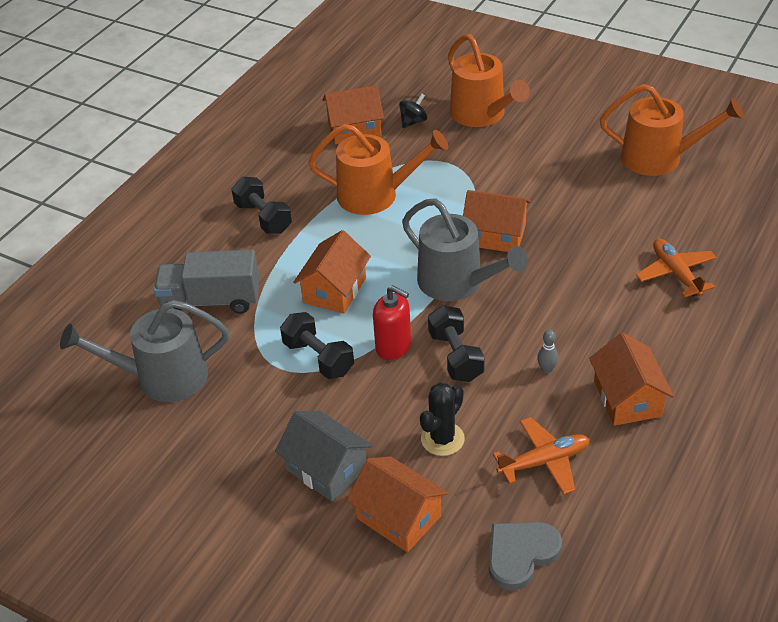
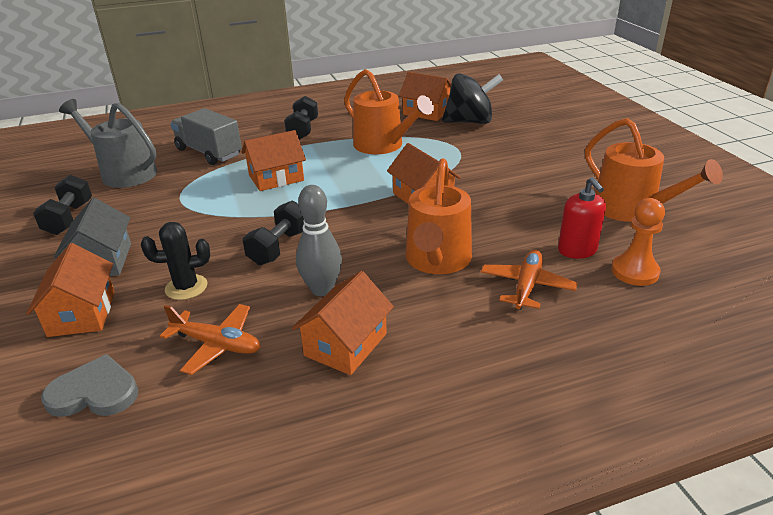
camera: 40 degrees right, 10 degrees down
black dumbbell [280,312,354,379] -> black dumbbell moved to [33,175,92,235]
red soap dispenser [373,285,411,360] -> red soap dispenser moved to [558,177,606,259]
black spinning top [399,94,427,128] -> black spinning top [442,73,503,124], size x2.13
grey watering can [402,198,528,301] -> none
orange watering can [448,34,530,127] -> orange watering can moved to [406,158,472,274]
grey bowling pin [537,330,558,373] -> grey bowling pin [296,185,342,296], size x2.10
none -> orange pawn [611,198,665,286]

